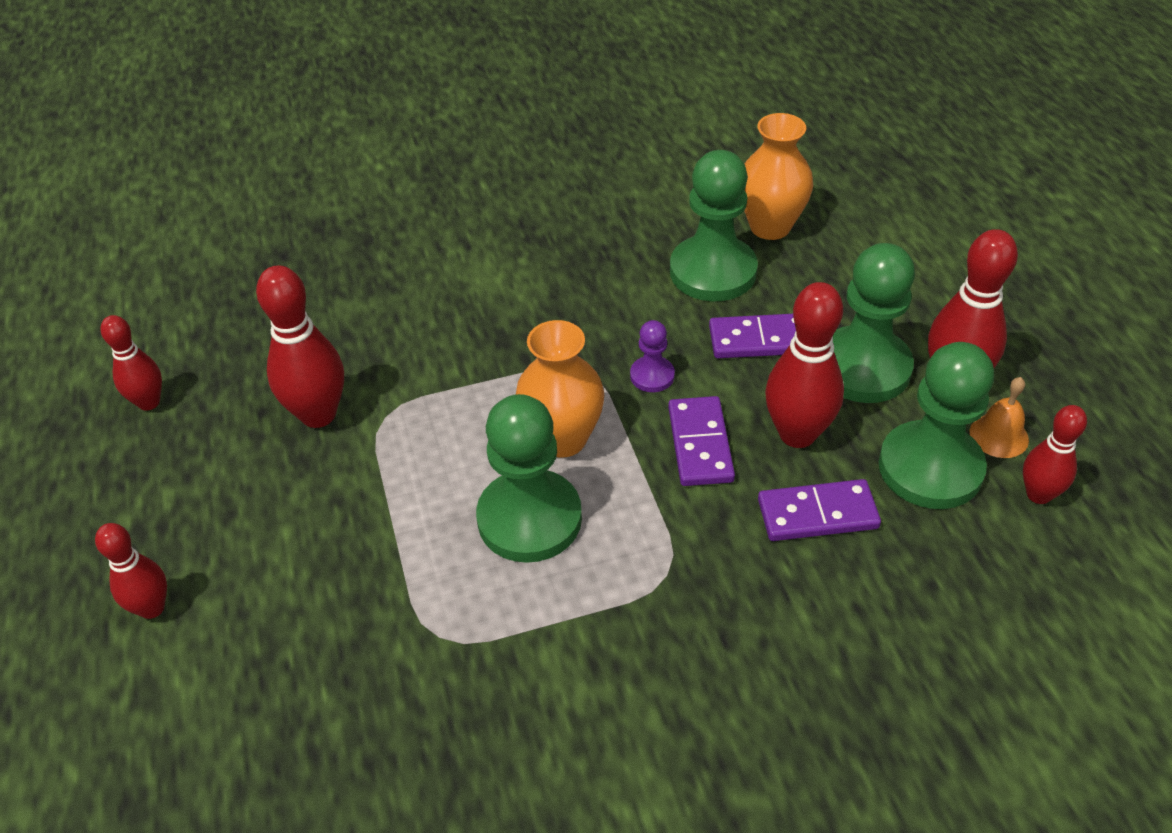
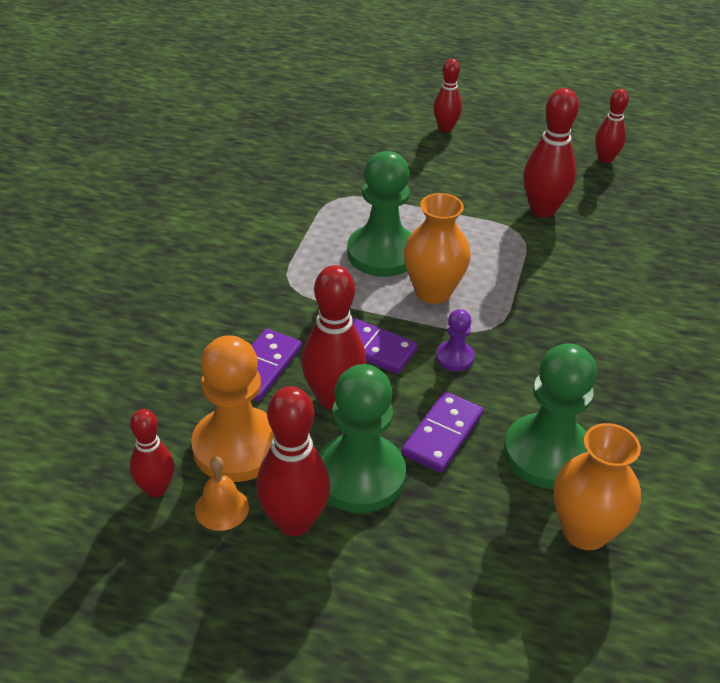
camera: 120 degrees right, 5 degrees down
green pawn [879,342,994,509] -> orange pawn [191,335,274,482]

